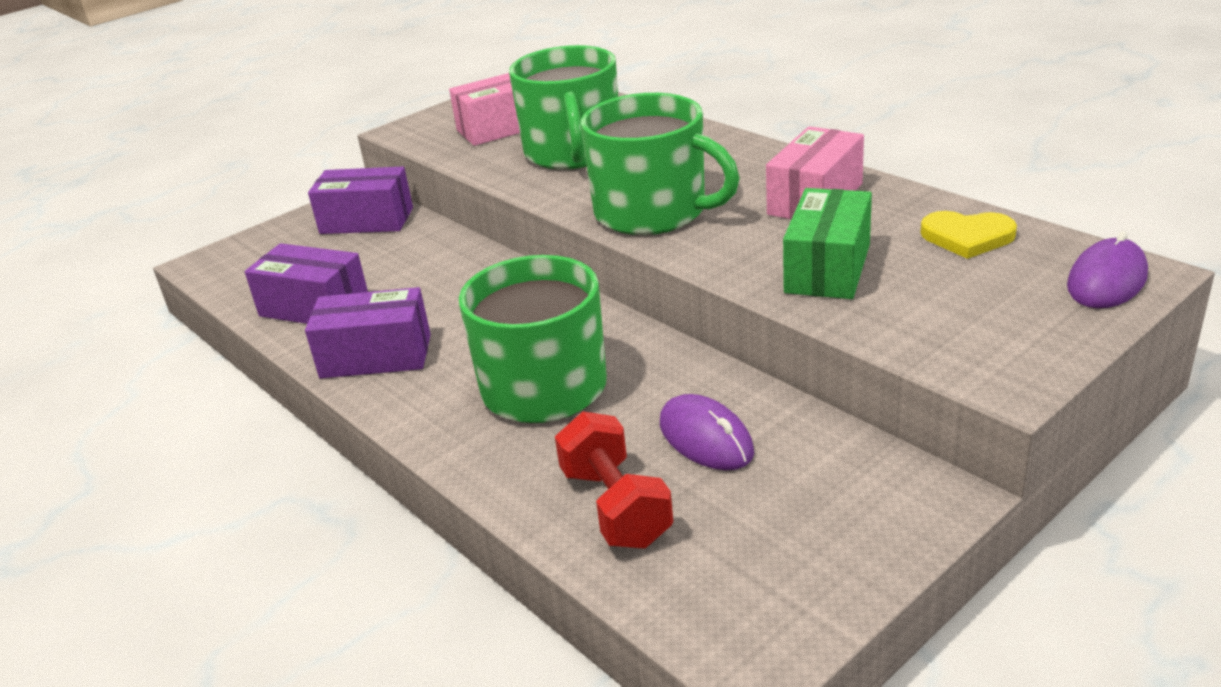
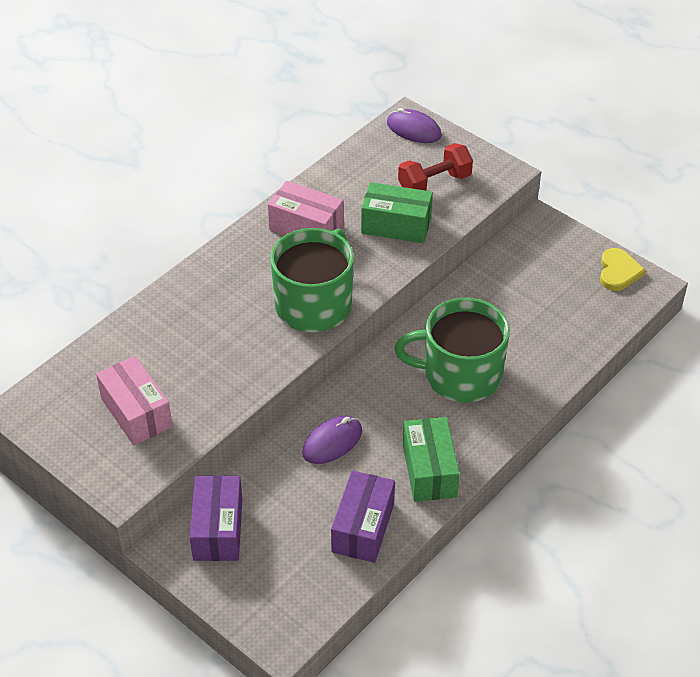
camera: 100 degrees left, 15 degrees up
purple box [305,287,431,378] -> green box [403,417,460,502]
green mug [509,45,618,170] -> none
red dumbbell [555,411,673,549] -> red dumbbell moved to [398,143,473,191]
purple mouse [660,394,754,470] -> purple mouse moved to [302,416,362,464]
yellow heart [920,211,1017,259] -> yellow heart moved to [600,248,645,291]

